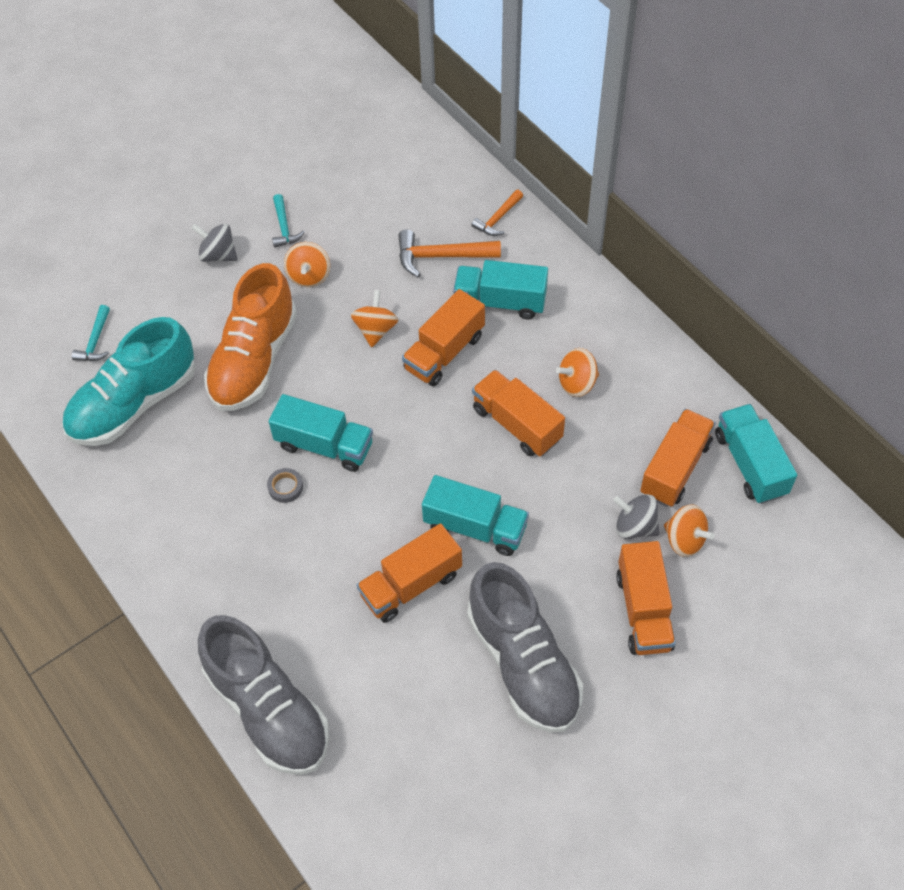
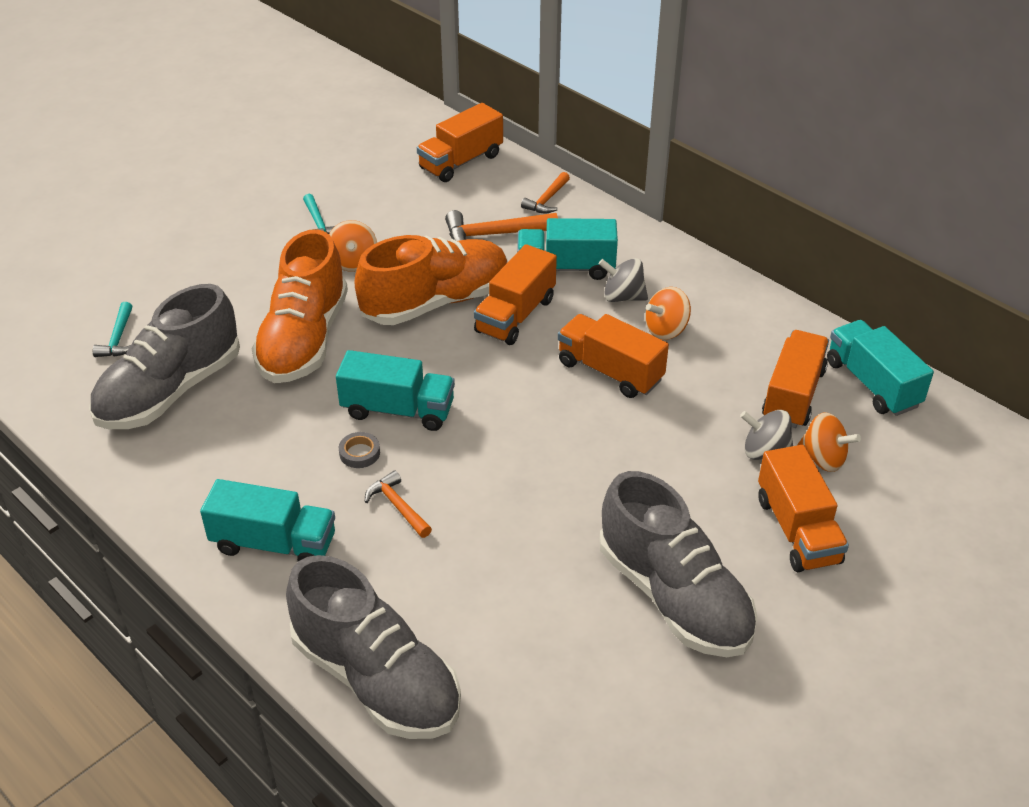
camera: 10 degrees left, 15 degrees down
turquoise shoe [62,317,196,446] -> grey shoe [89,284,240,429]
grey spinning top [192,224,238,262] -> grey spinning top moved to [598,258,648,302]
orange spinning top [351,290,398,347] -> orange shoe [354,235,508,325]
orange truck [357,523,462,623] -> orange truck moved to [417,103,503,182]
turquoise truck [422,475,529,556] -> turquoise truck moved to [200,479,335,561]
none -> orange hammer [365,471,432,538]

